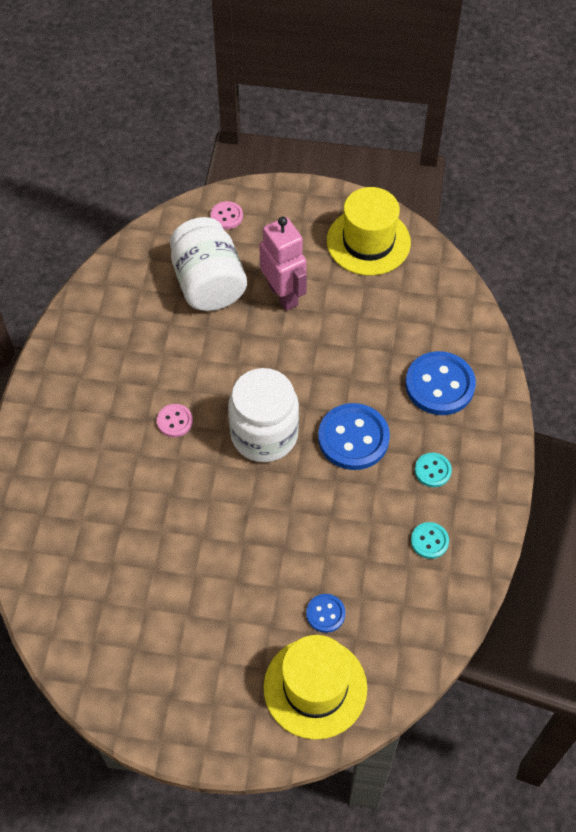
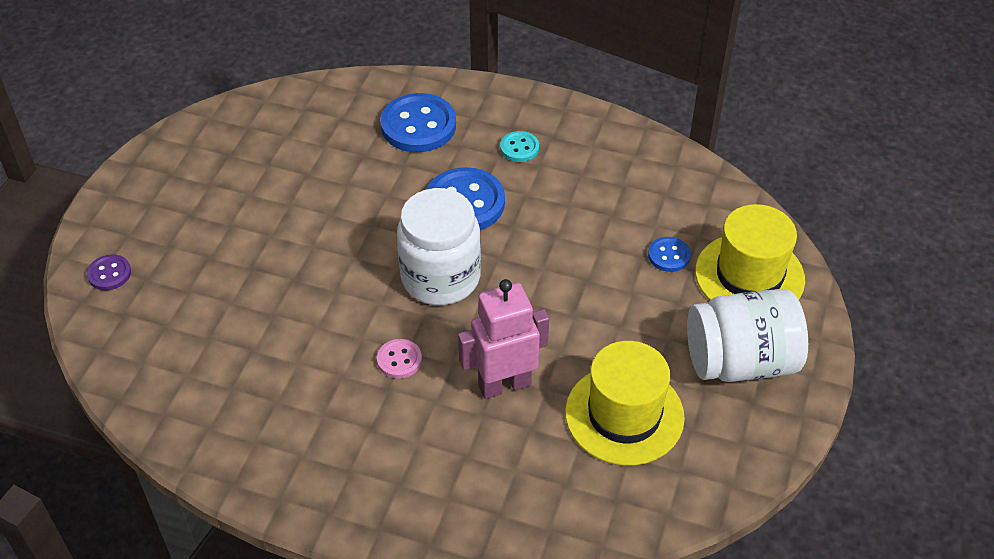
camera: 80 degrees left, 10 degrees down
white jar [170,217,247,311] -> white jar moved to [687,289,808,382]
pink button [211,201,243,229] -> purple button [87,254,131,290]
pink robot [259,217,307,311] -> pink robot moved to [458,279,549,399]
yellow hat [327,187,411,276] -> yellow hat moved to [565,341,685,466]
turquoise button [411,522,449,559] -> none

